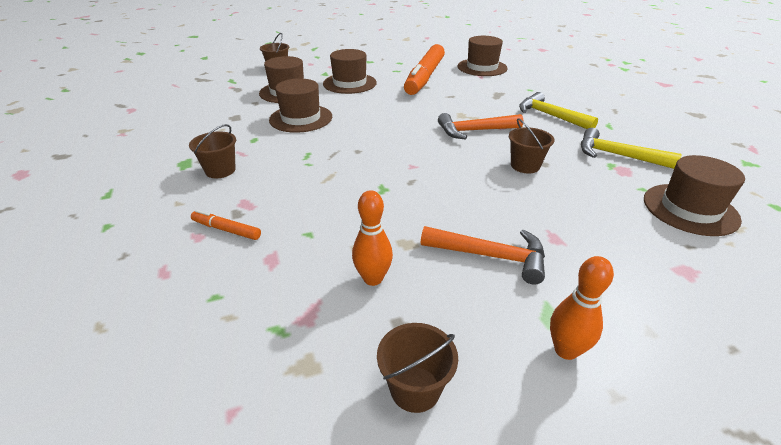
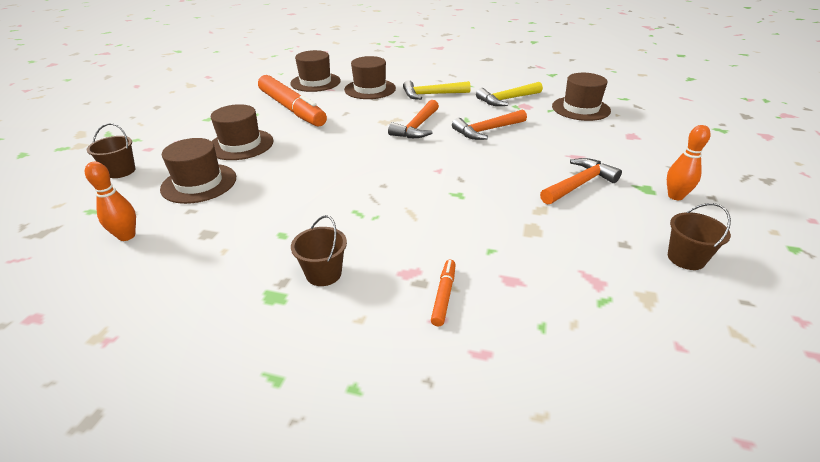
camera: 55 degrees left, 0 degrees up
orange marker [191,210,261,240] -> orange marker turned 135 degrees clockwise [431,260,456,326]
brown hat [269,78,332,133] -> brown hat moved to [344,56,396,99]
orange bowling pin [352,190,393,286] -> orange bowling pin moved to [85,162,136,241]
brown bucket [509,118,555,174] -> orange hammer [452,109,527,140]

